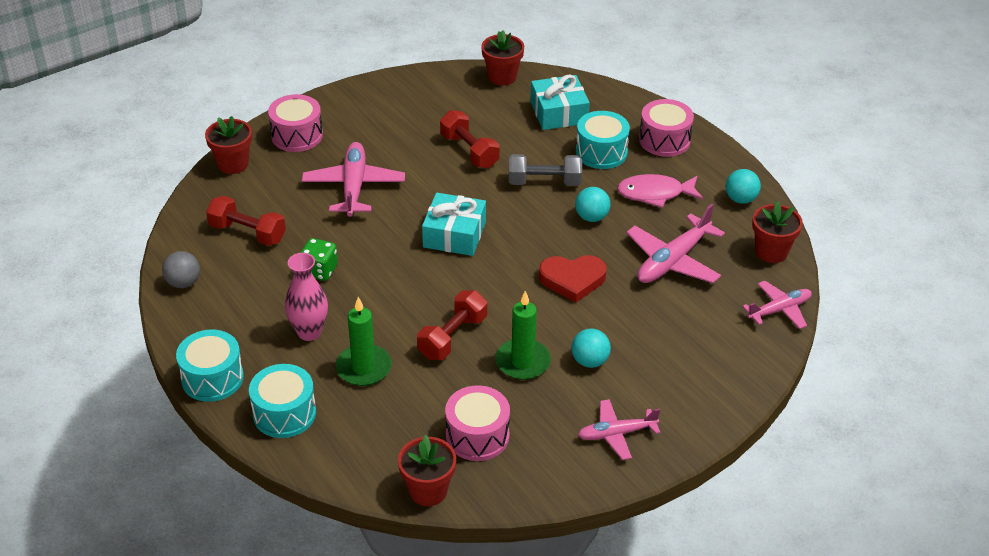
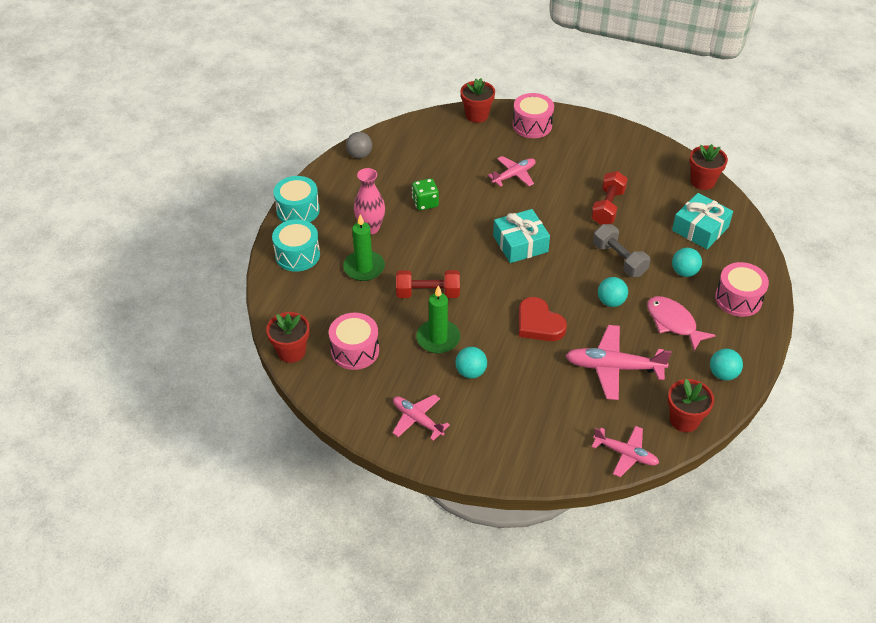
camera: 55 degrees right, 5 degrees up
red dumbbell [206,196,286,246] -> none
pink plane [302,142,405,217] -> pink plane [488,156,536,187], size x0.64
turquoise drum [576,111,630,169] -> turquoise ball [672,248,702,277]

